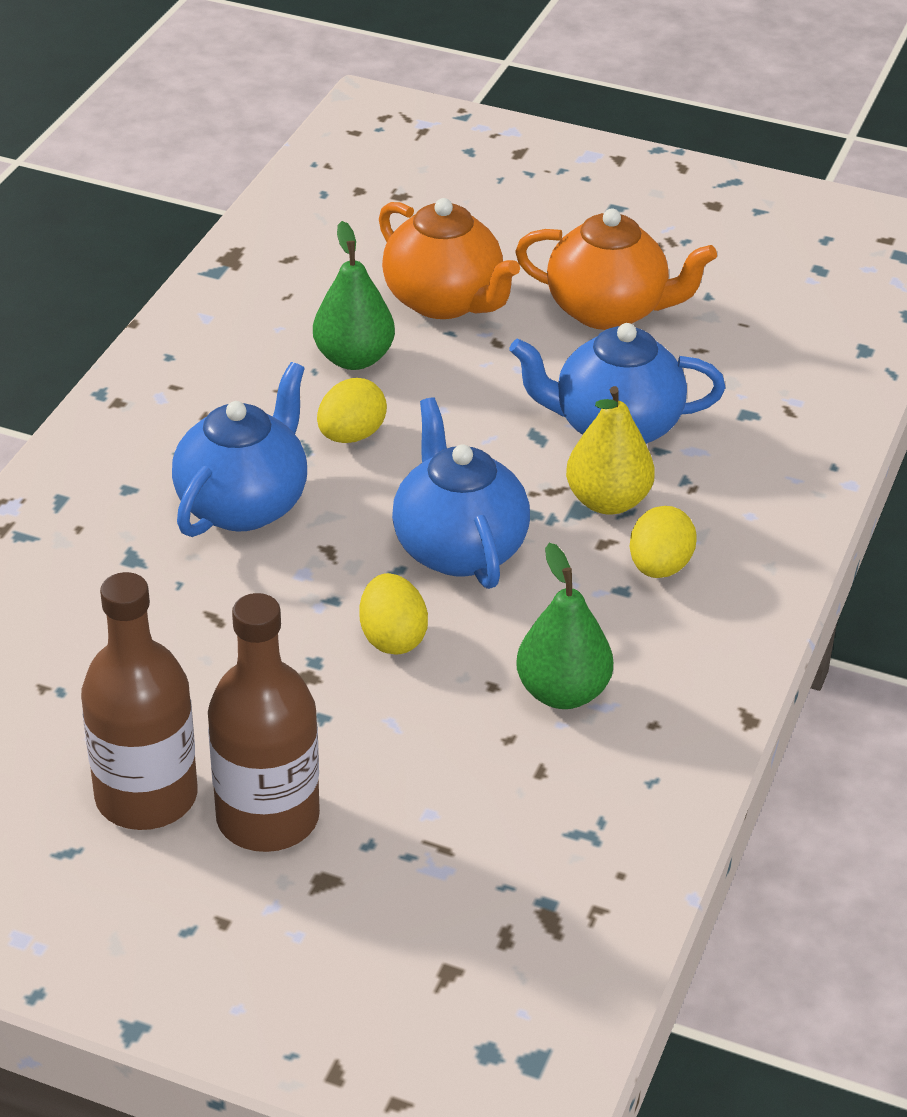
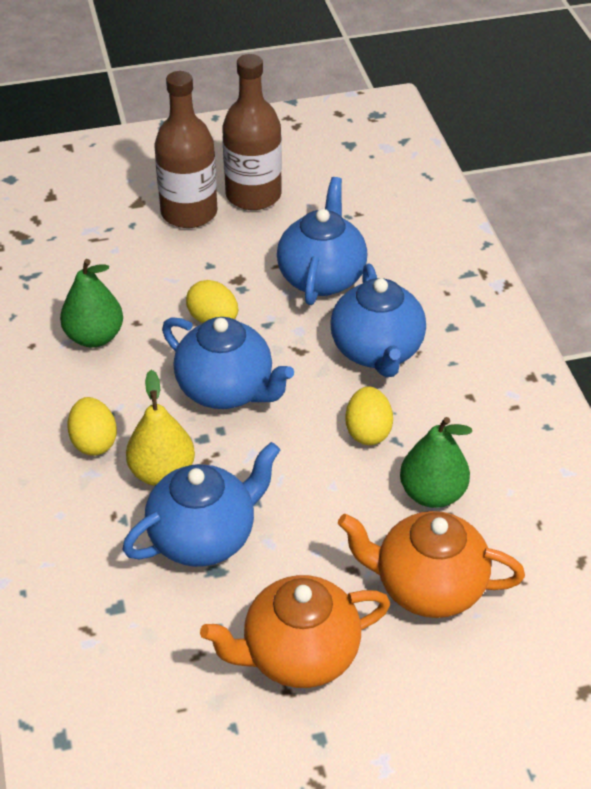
camera: 145 degrees right, 5 degrees up
none -> blue teapot [277,177,367,305]

